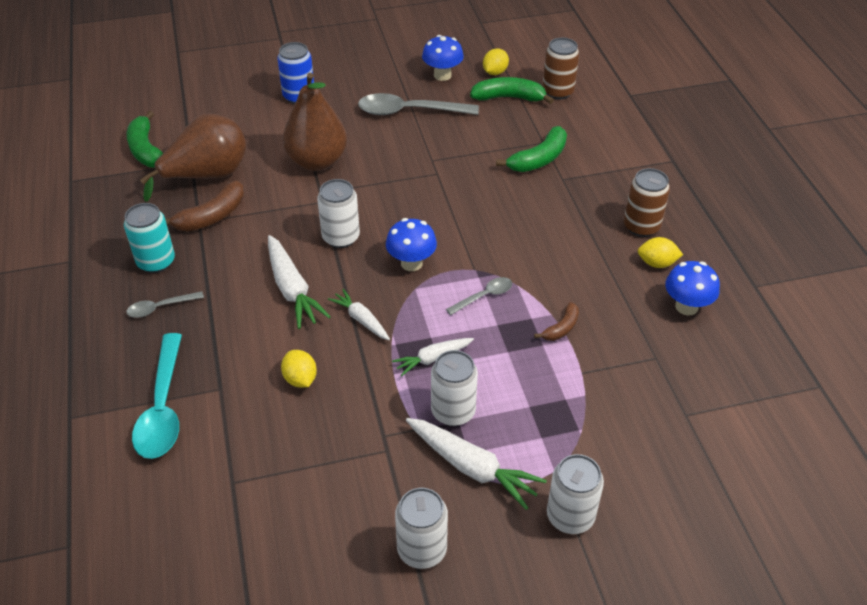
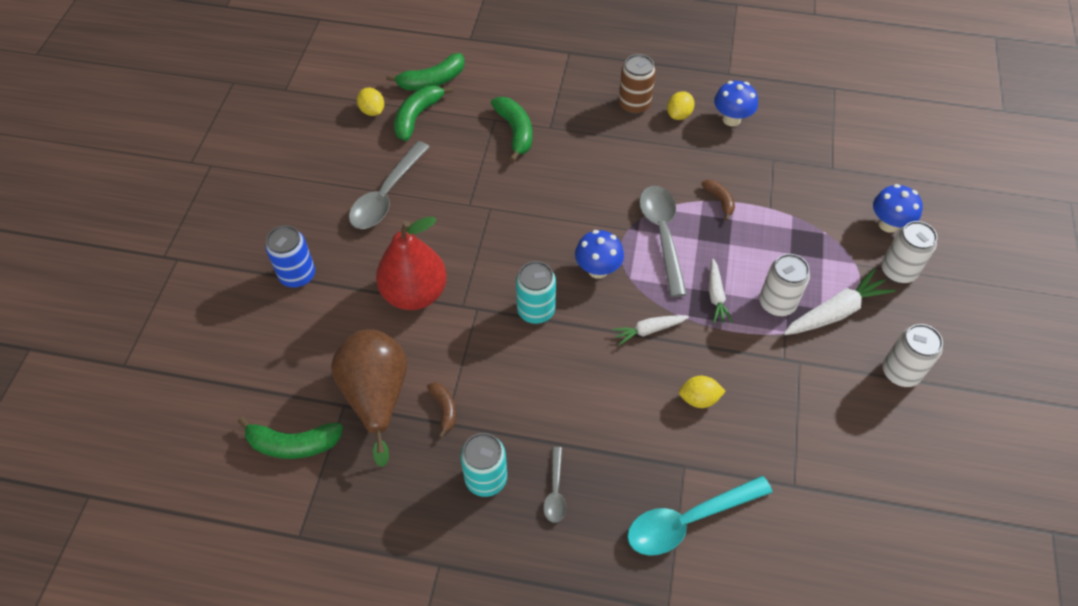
camera: 65 degrees left, 10 degrees up
turquoise spoon [132,333,182,459] -> turquoise spoon turned 135 degrees clockwise [627,476,773,556]
brown banana [165,180,244,231] -> brown banana [427,382,456,438], size x0.59
white carrot [268,235,331,329] -> none
brown pear [283,73,347,171] -> red pear [376,216,447,310]
white can [317,179,360,248] -> turquoise can [516,261,556,324]
blue mushroom [422,35,464,81] -> blue mushroom moved to [873,184,923,233]
grey spoon [446,277,512,315] -> grey spoon [639,186,687,297], size x1.93
brown can [542,37,580,100] -> green banana [386,53,465,90]

